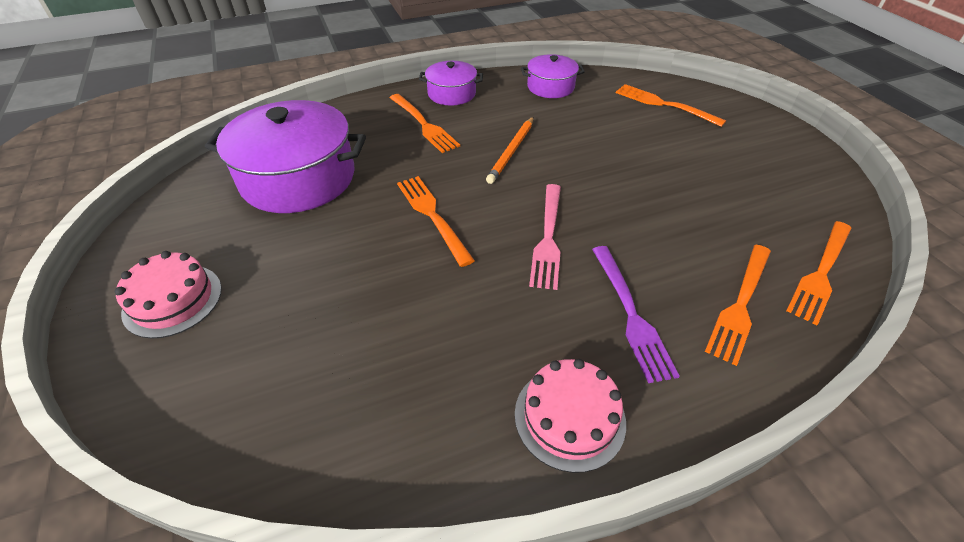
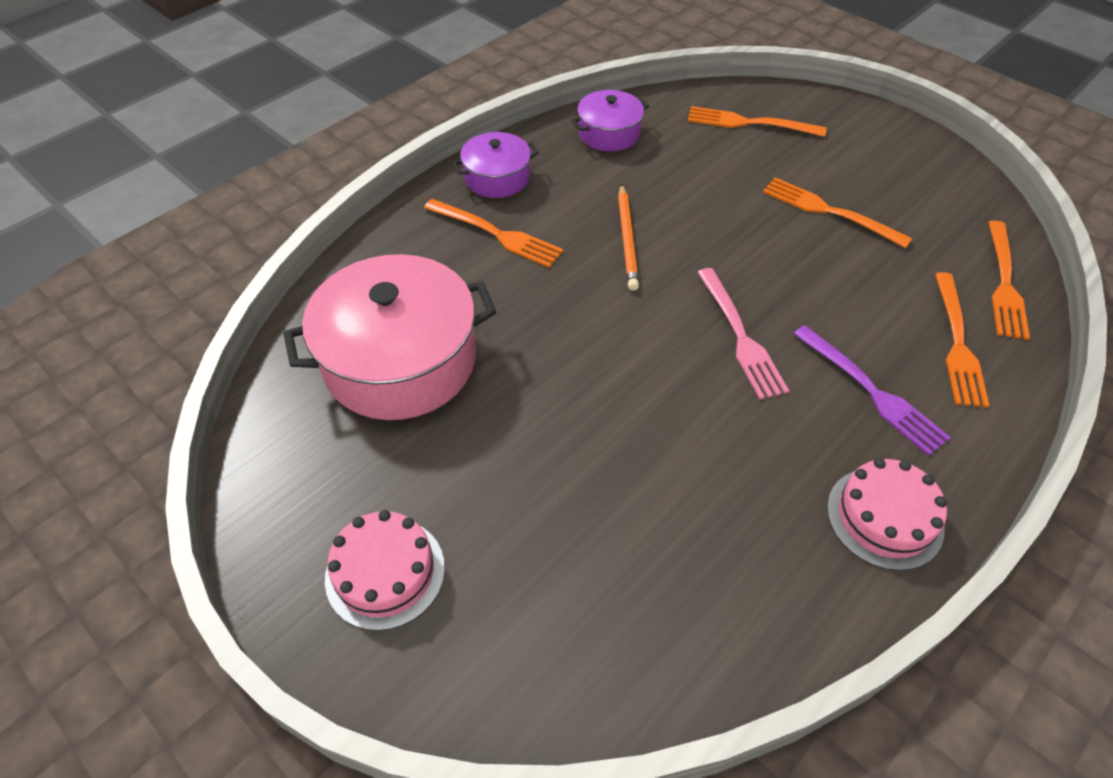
camera: 25 degrees left, 5 degrees up
purple pot [205,100,366,213] -> pink pot [283,254,496,420]
orange fork [397,176,475,267] -> orange fork moved to [763,177,912,248]

